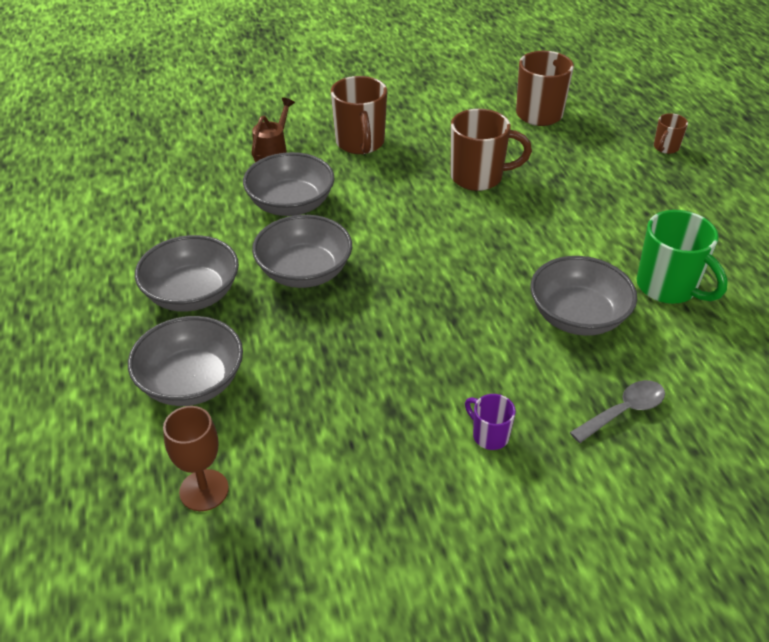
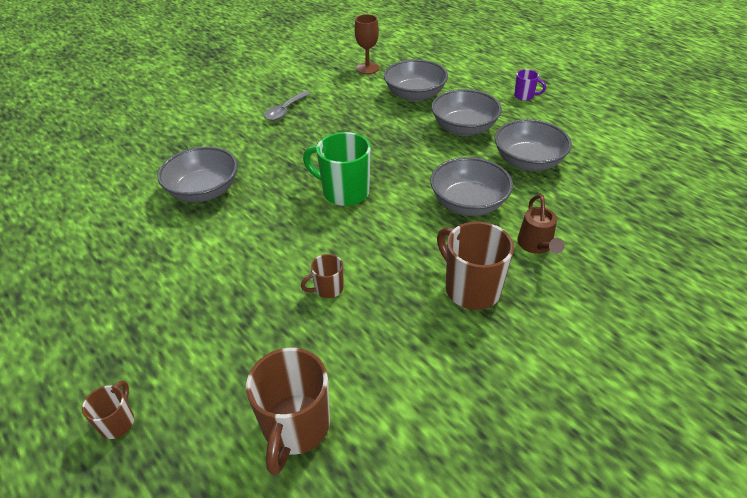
camera: 155 degrees right, 0 degrees up
grey bowl [252,215,352,288] -> grey bowl moved to [495,119,572,171]
brown mug [451,109,532,191] -> brown mug [301,254,343,298], size x0.52
purple mug [465,394,516,450] -> purple mug moved to [514,69,546,101]
grey spoon [570,380,665,443] -> grey spoon moved to [264,91,310,121]
green mug [637,210,728,304] -> green mug moved to [303,132,371,206]

